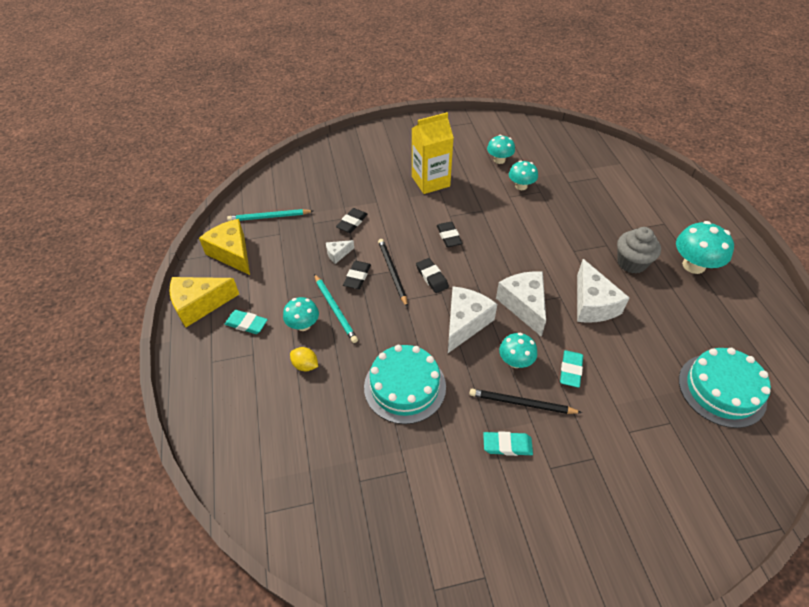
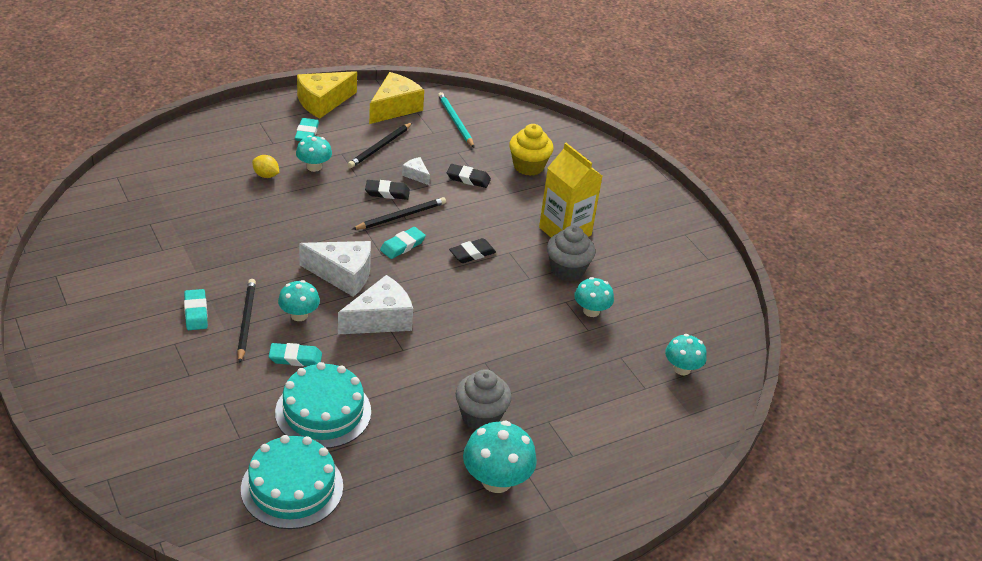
camera: 70 degrees right, 10 degrees down
yellow cheese [169,277,239,327] -> yellow cheese turned 90 degrees counterclockwise [297,71,357,118]
yellow lemon [290,347,318,371] -> yellow lemon turned 75 degrees counterclockwise [252,155,279,178]
turquoise pencil [314,274,358,343] -> none
turquoise cake [364,345,446,424] -> turquoise cake moved to [275,362,371,449]
black eraser [416,258,449,293] -> turquoise eraser [380,227,426,259]
turquoise mushroom [487,135,515,164] -> turquoise mushroom moved to [665,334,707,375]
white cheese [577,259,630,323] -> none
none -> black pencil [348,122,413,168]
none -> yellow cupcake [509,124,554,176]
none -> grey cupcake [547,226,596,281]

